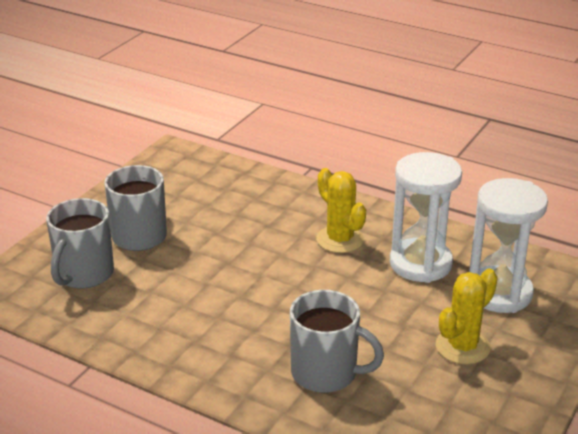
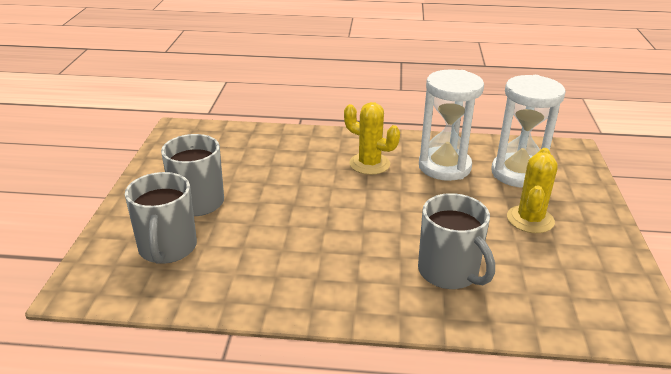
camera: 25 degrees left, 0 degrees up
grey mug [290,290,384,393] -> grey mug turned 60 degrees clockwise [418,193,495,289]

